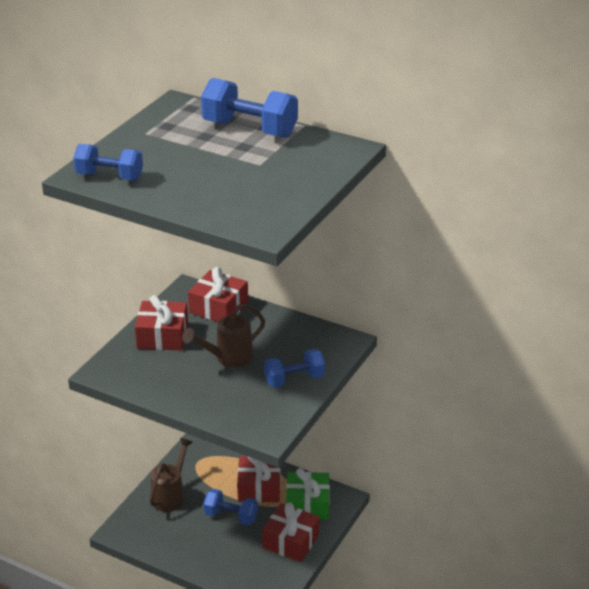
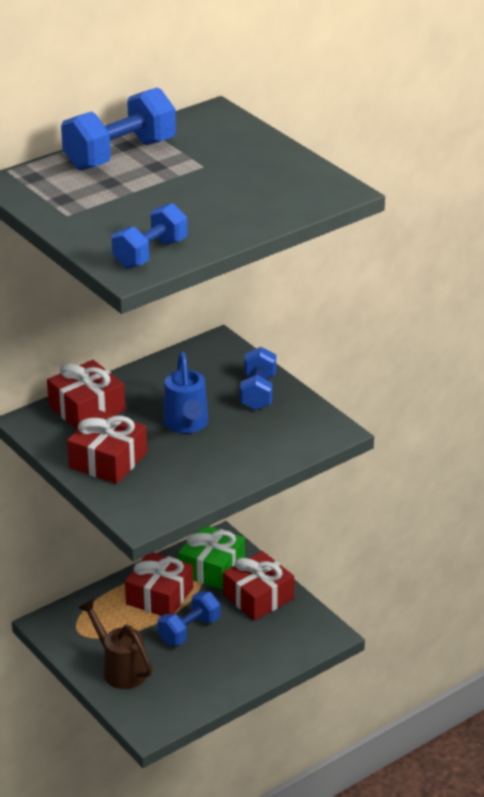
camera: 65 degrees left, 0 degrees up
brown watering can [182,303,265,367] -> blue watering can [163,352,208,434]

